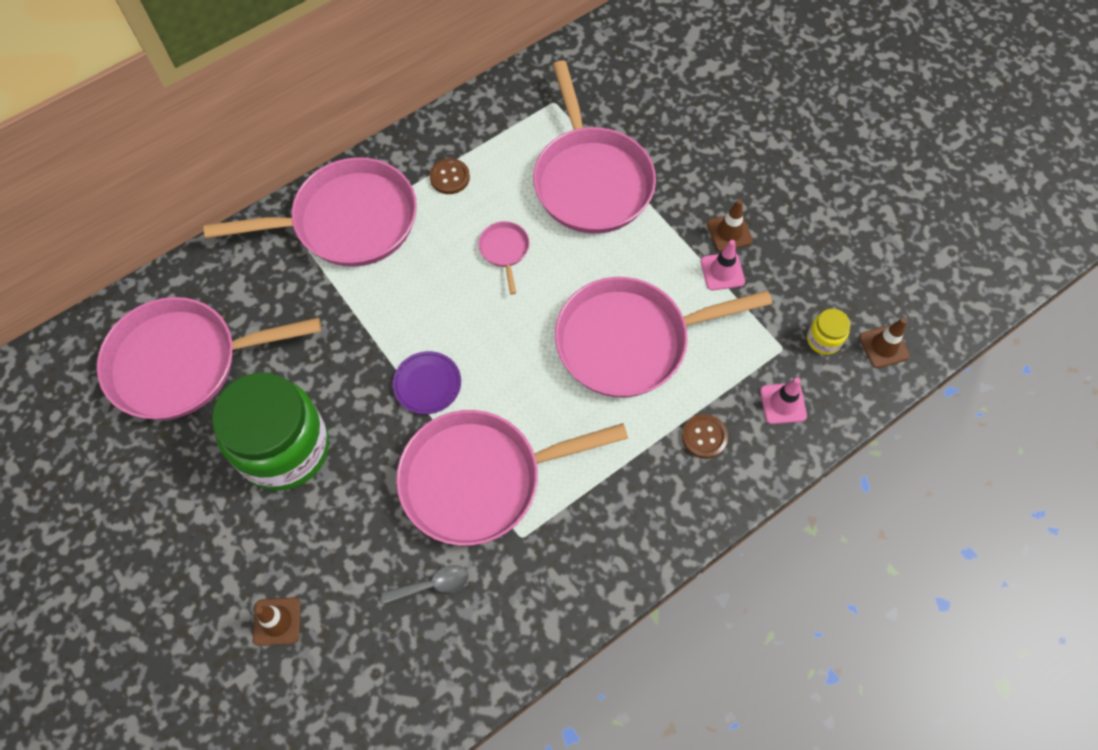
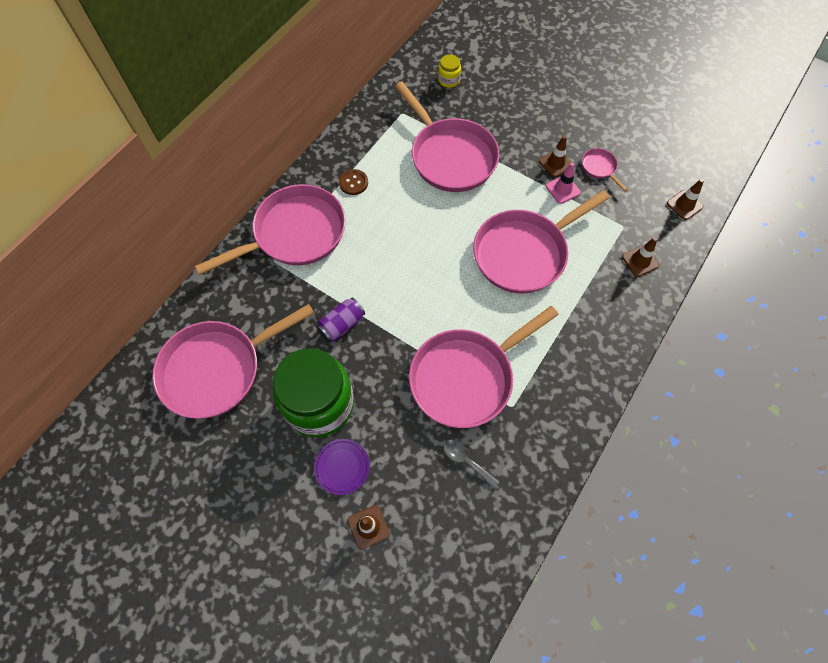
camera: 20 degrees left, 0 degrees up
grey spoon [381,565,469,604] -> grey spoon turned 105 degrees counterclockwise [444,439,500,488]
purple plate [393,351,461,414] -> purple plate moved to [314,439,370,495]
pink pan [478,221,530,294] -> pink pan moved to [582,148,628,192]
brown button [682,414,728,459] -> none
pink traffic cone [760,377,807,424] -> brown traffic cone [622,237,659,277]
yellow jar [807,309,850,355] -> yellow jar moved to [438,55,461,88]
none -> purple can [316,298,365,342]

